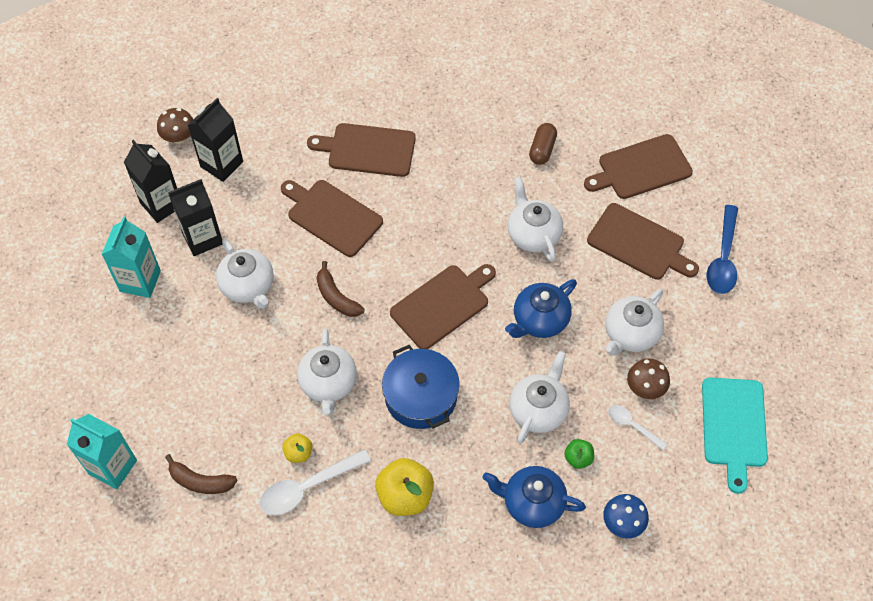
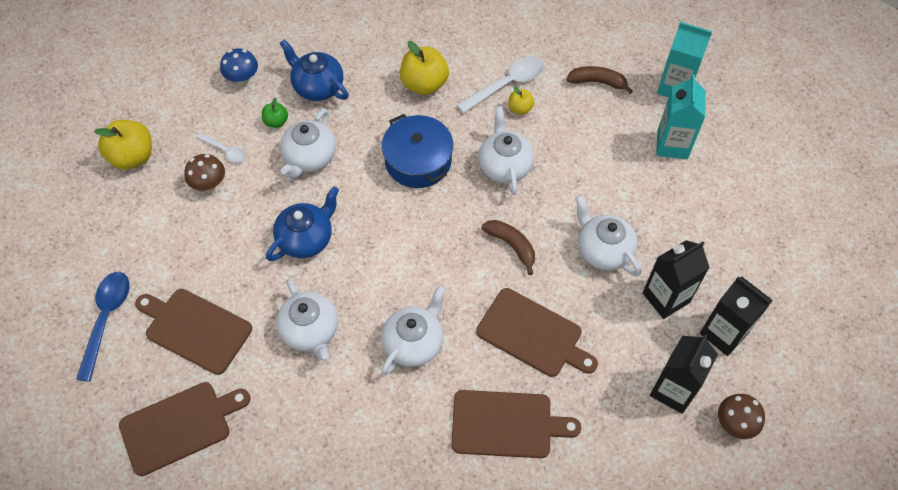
camera: 175 degrees right, 0 degrees up
turquoise carton [101,216,161,298] -> turquoise carton moved to [656,74,706,159]
brown cutting board [390,264,496,349] -> none
blue teapot [483,466,586,528] -> blue teapot turned 150 degrees counterclockwise [280,39,349,101]
brown capsule [529,123,557,165] -> none
white teapot [605,289,664,356] -> white teapot moved to [382,286,445,375]
turquoise cutting board [702,377,768,494] -> yellow apple [94,120,152,170]

